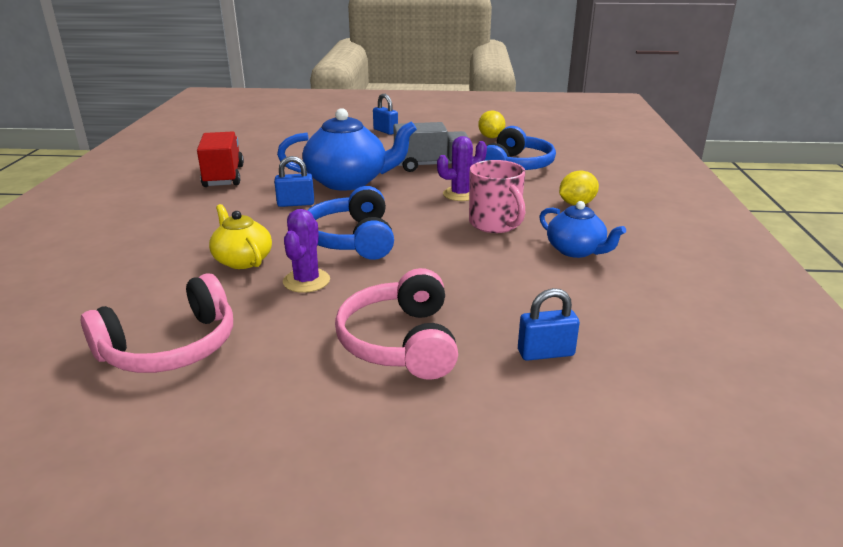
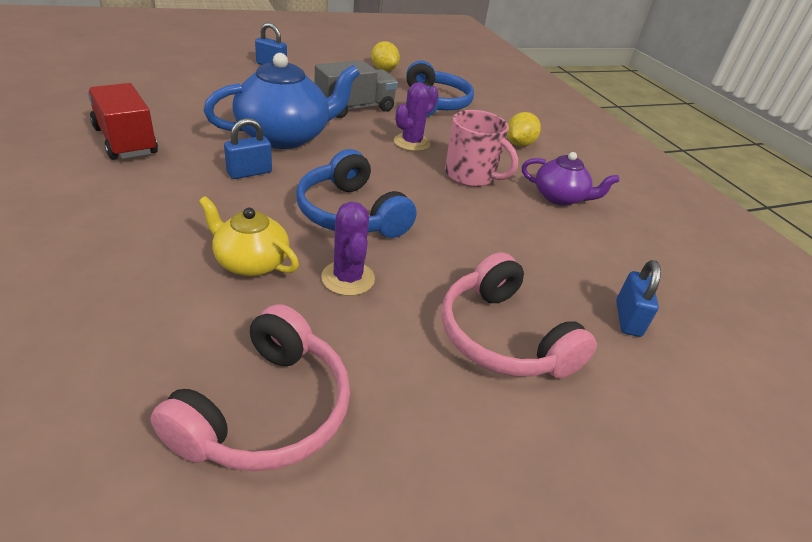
camera: 30 degrees left, 10 degrees up
blue padlock [518,288,580,361] -> blue padlock turned 45 degrees counterclockwise [616,260,661,337]
blue teapot [539,201,626,258] -> purple teapot [522,152,620,206]

